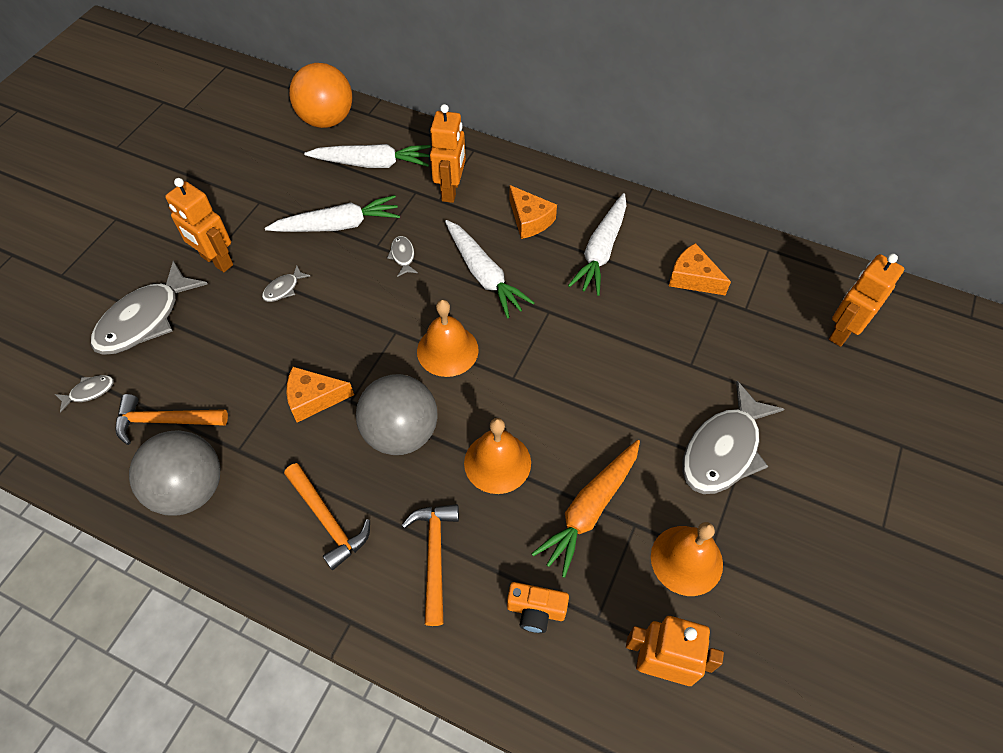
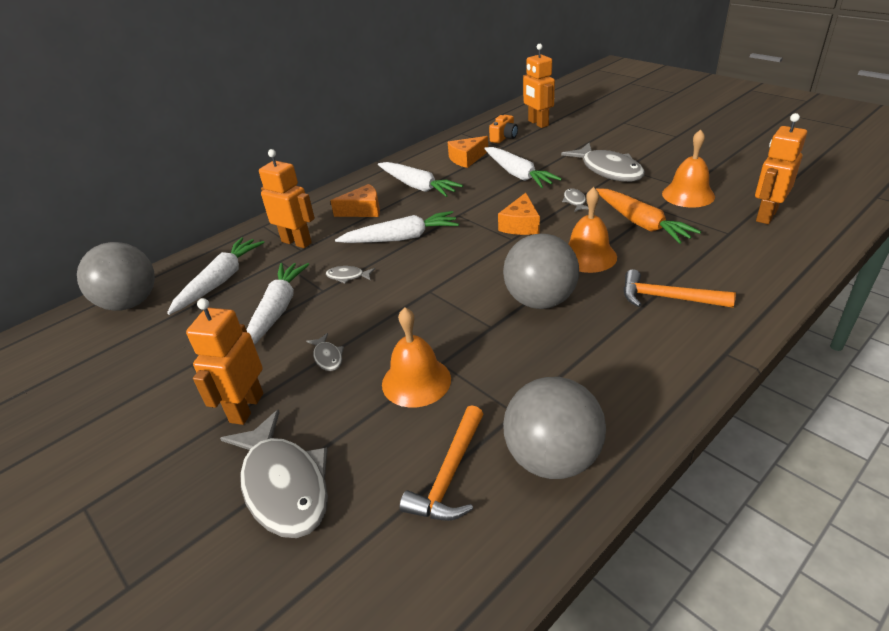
camera: 65 degrees left, 20 degrees down
grey fish [55,375,114,413] -> grey fish moved to [562,188,589,212]
orange robot [165,178,233,272] -> orange robot turned 135 degrees clockwise [186,298,263,425]
orange hammer [284,463,370,570] -> none
orange cheese [287,367,354,422] -> orange cheese moved to [498,193,540,235]
orange ball [289,63,352,128] -> grey ball [77,242,155,311]
orange bell [417,300,479,377] -> orange bell moved to [382,307,451,408]
orange camera [507,582,569,633] -> orange camera moved to [489,115,518,143]
none -> white carrot [484,147,562,188]

